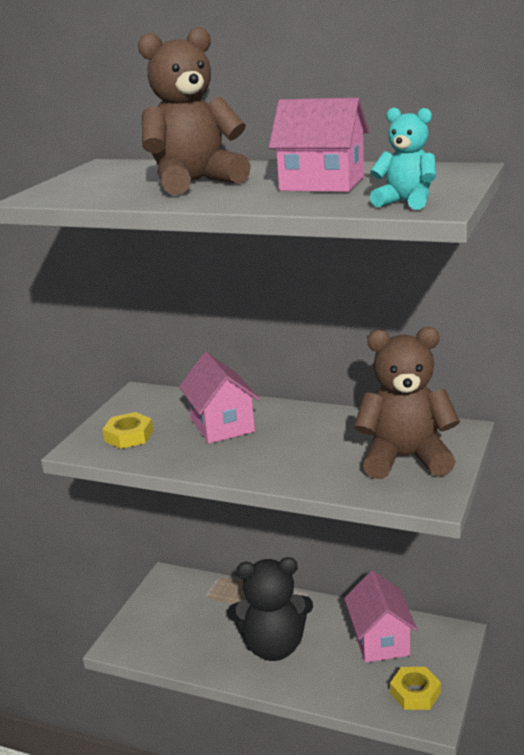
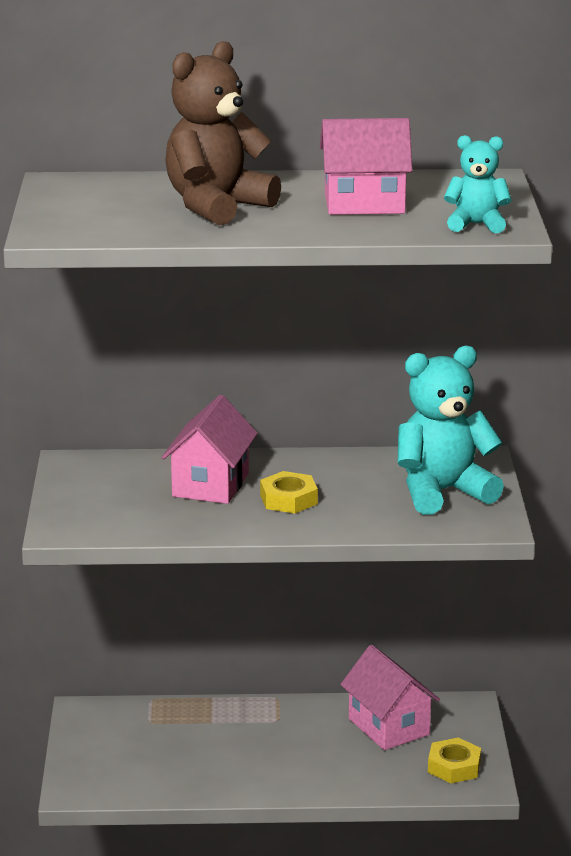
camera: 25 degrees left, 0 degrees up
yellow nut [102,412,153,449] -> yellow nut moved to [260,471,318,514]
pink house [179,352,260,444] -> pink house turned 60 degrees clockwise [162,395,258,504]
black teddy bear [227,557,313,661] -> none
brown teddy bear [354,327,460,479] -> turquoise teddy bear [398,346,504,515]

